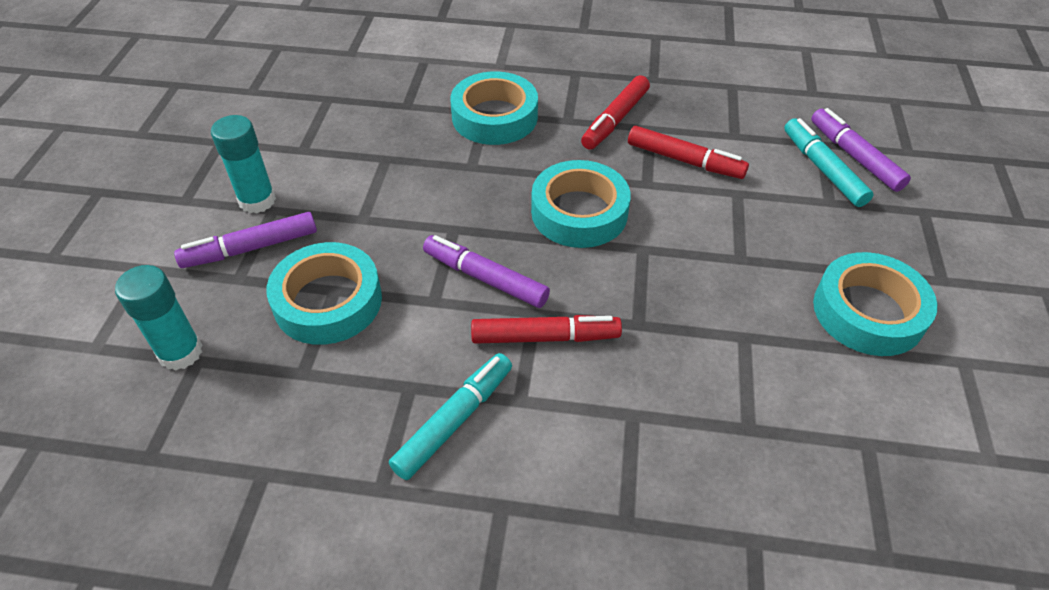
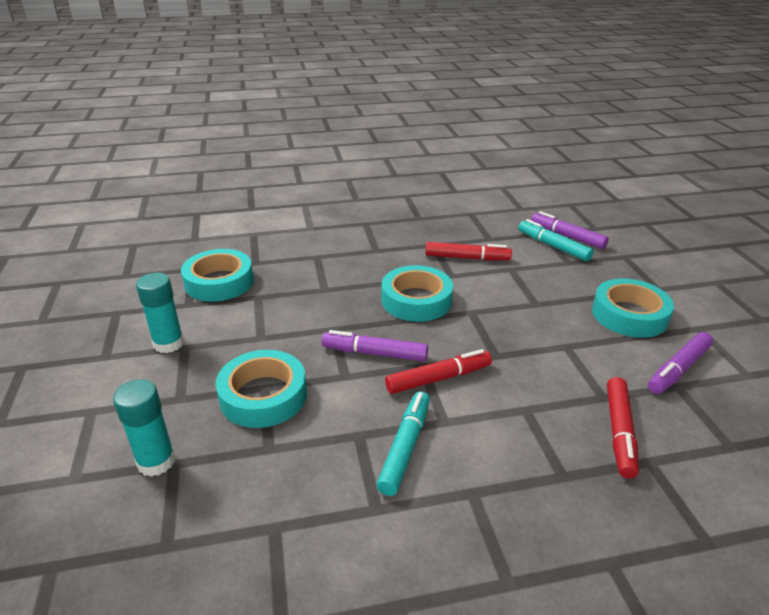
camera: 20 degrees left, 15 degrees down
purple marker [174,212,317,268] -> purple marker moved to [648,332,713,394]
turquoise tape [450,71,538,145] -> turquoise tape moved to [181,249,254,302]
red marker [581,75,650,150] -> red marker moved to [607,377,639,479]

